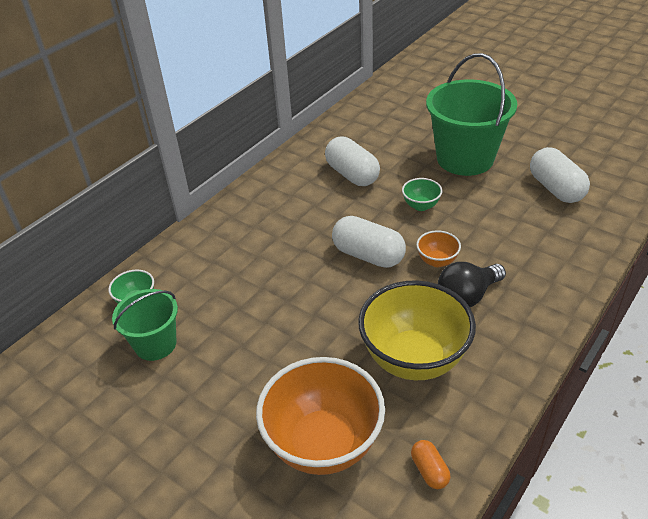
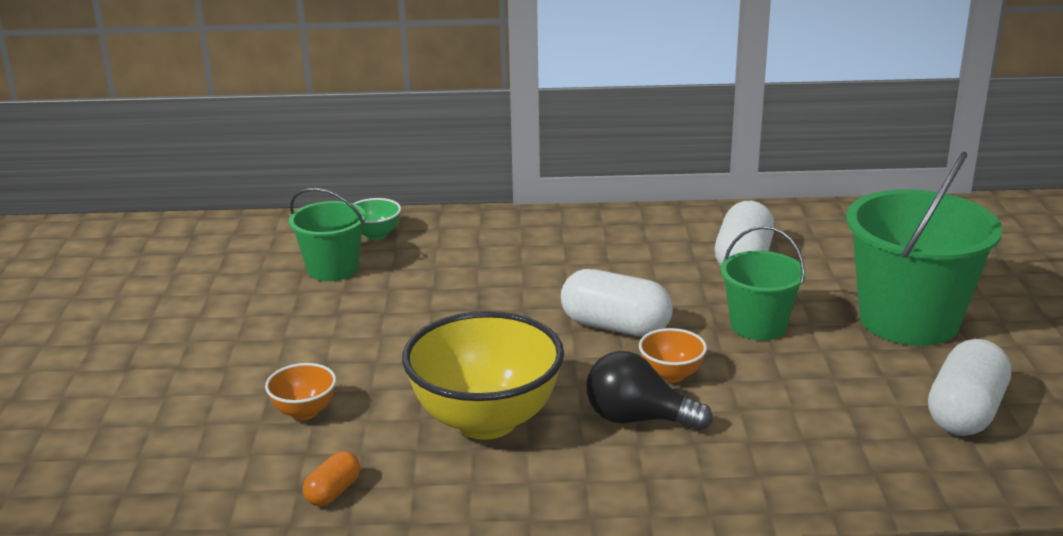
camera: 50 degrees right, 15 degrees down
orange bowl [256,357,385,475] -> orange bowl [265,363,336,420], size x0.45
white capsule [332,216,406,268] -> white capsule turned 60 degrees counterclockwise [561,269,673,337]
green bowl [402,178,442,211] -> green bucket [720,226,806,340]

